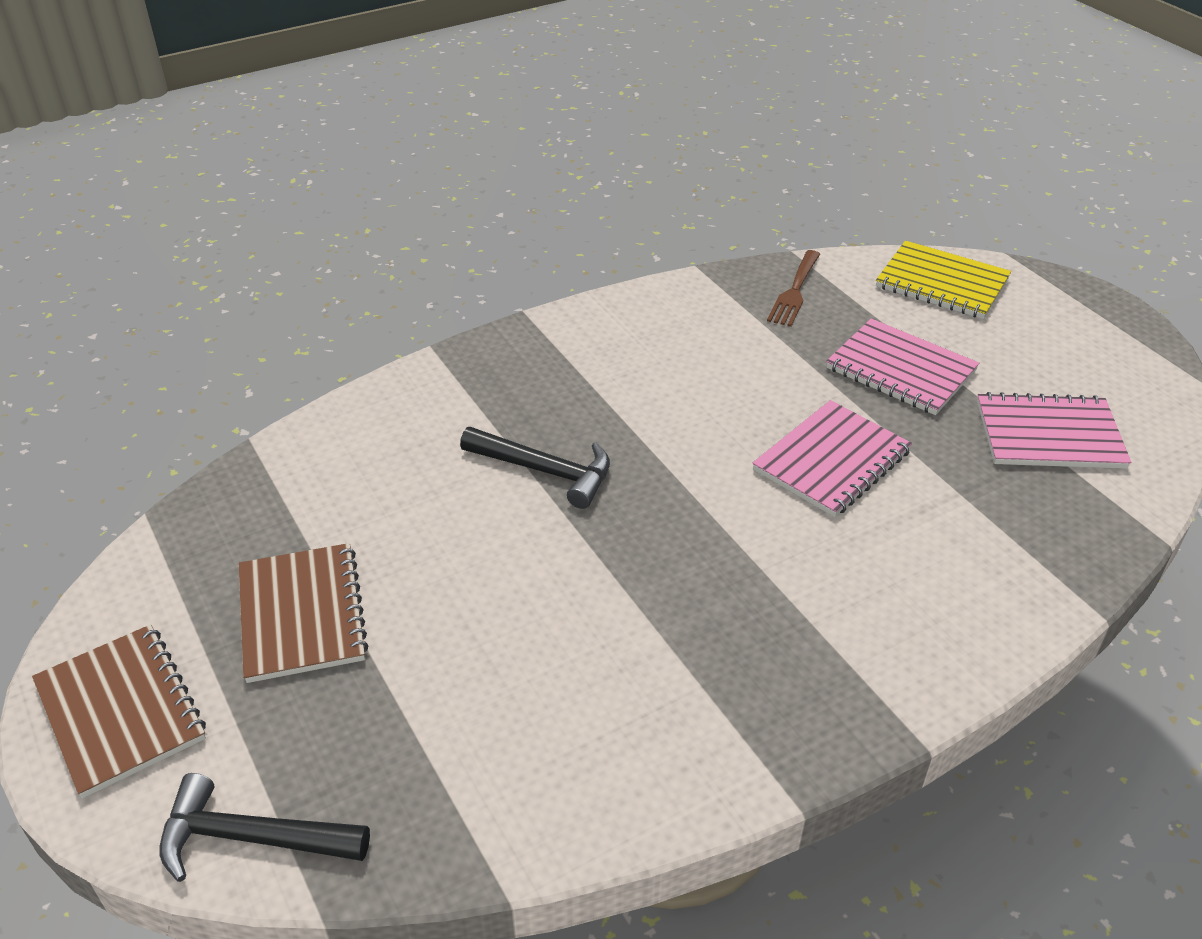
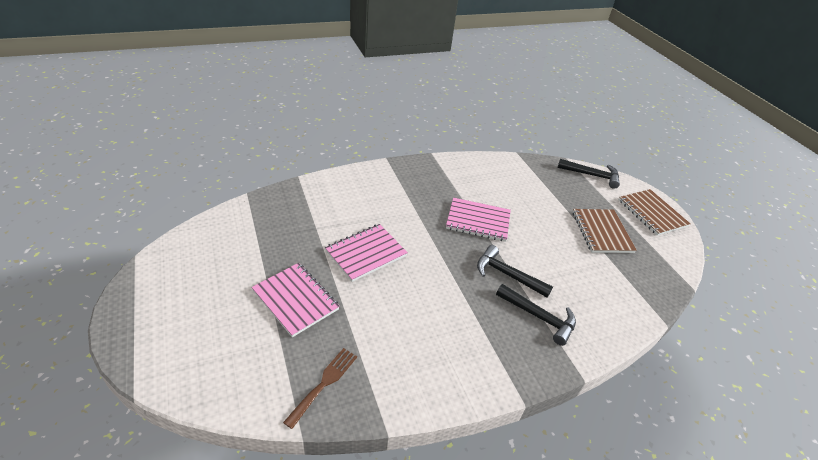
camera: 175 degrees left, 0 degrees up
yellow notebook [876,241,1011,319] -> none
pink notebook [977,392,1131,469] -> pink notebook moved to [446,197,511,242]
none -> black hammer [496,284,576,346]

